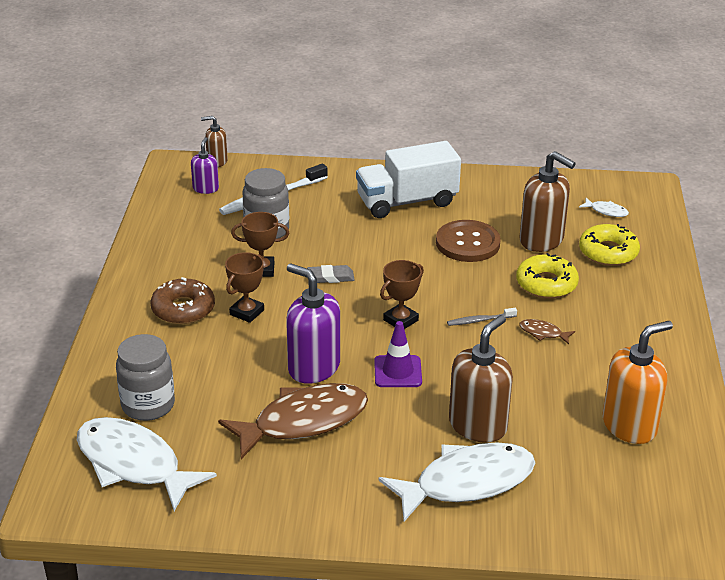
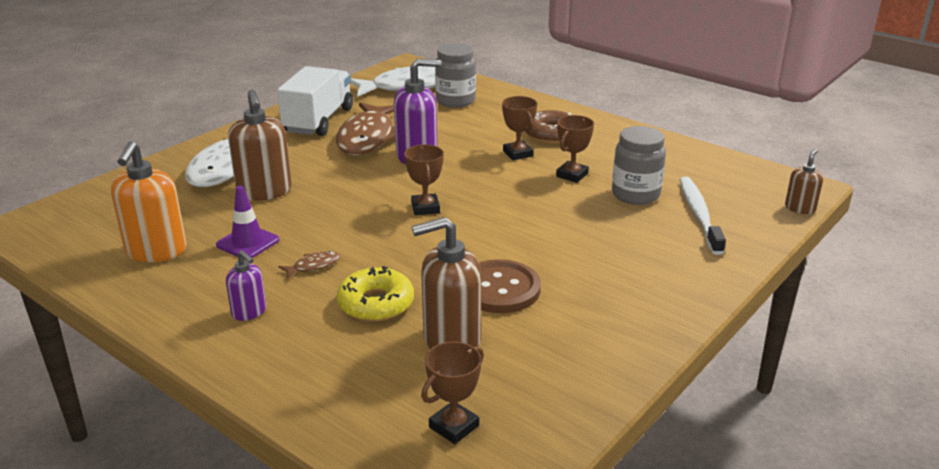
camera: 125 degrees right, 5 degrees down
purple soap dispenser [191,137,219,194] -> purple soap dispenser moved to [226,250,266,321]
grey eraser [307,265,354,283] -> none
white truck [356,141,461,218] -> white truck moved to [277,66,353,136]
purple traffic cone [374,321,422,387] -> purple traffic cone moved to [216,186,279,258]
grey toothbrush [447,308,517,326] -> none
white fish [579,198,629,217] -> brown trophy [421,342,484,444]
yellow donut [579,224,640,266] -> none

